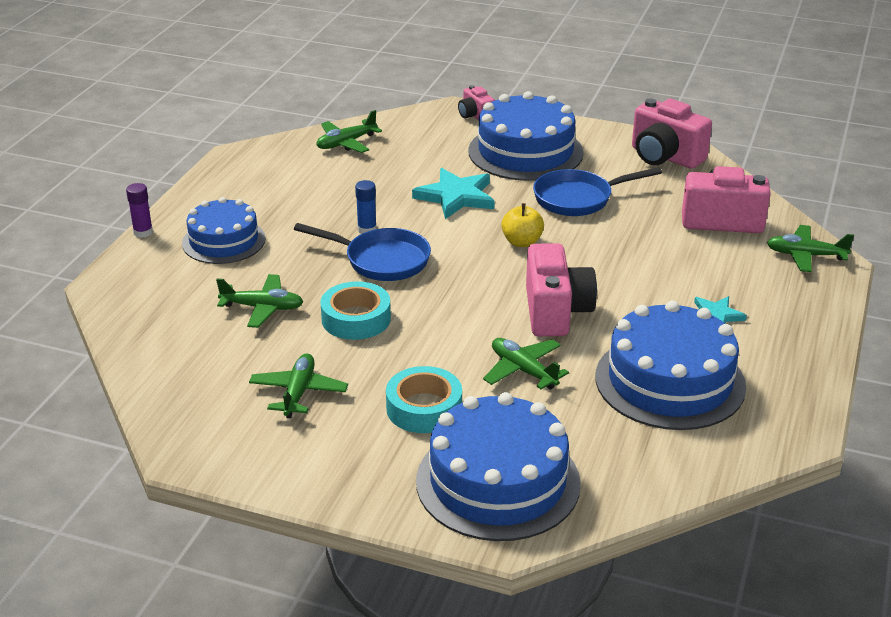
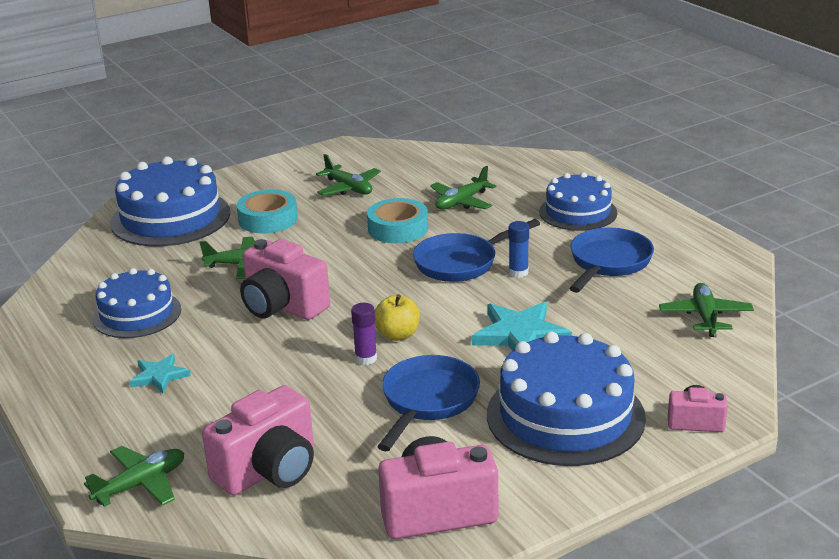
camera: 130 degrees right, 5 degrees down
purple glue stick [126,183,153,238] -> purple glue stick moved to [351,303,377,365]
blue cake [596,301,746,430] -> blue cake [92,268,181,338], size x0.64
none -> blue pan [569,228,654,293]

